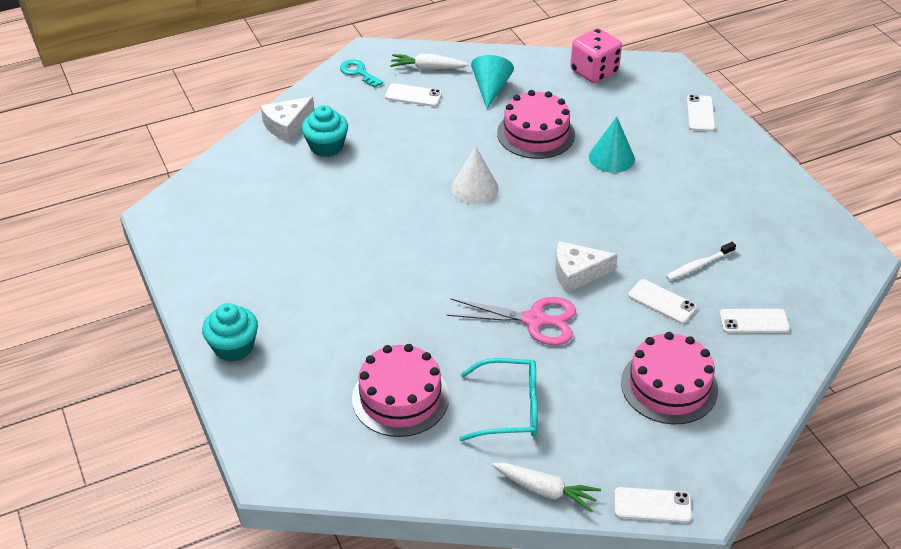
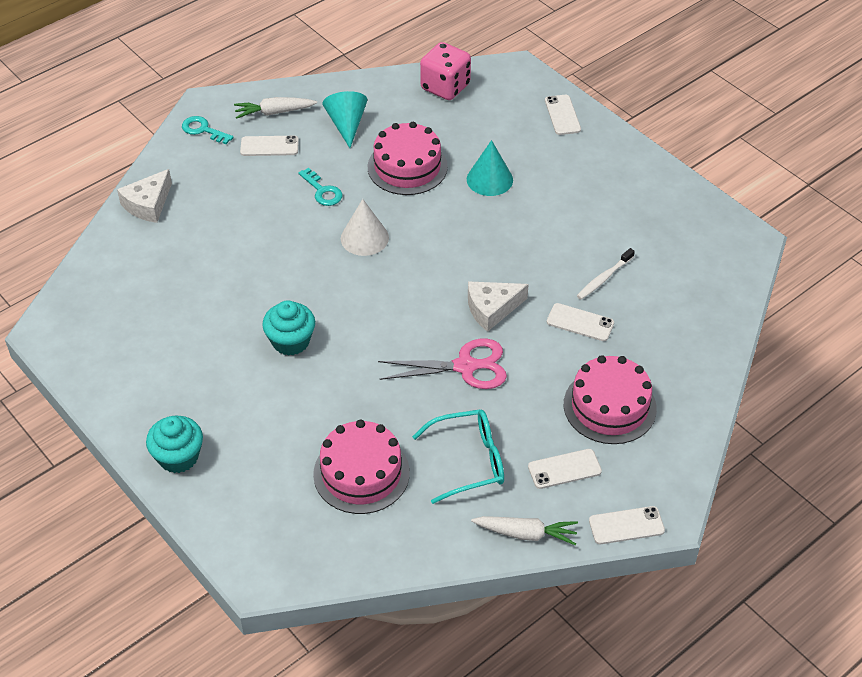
camera: 15 degrees left, 5 degrees up
turquoise cupcake [302,105,348,157] -> turquoise cupcake moved to [262,300,315,356]
white phone [719,309,790,333] -> white phone moved to [528,449,602,489]
none -> turquoise key [298,168,342,206]

